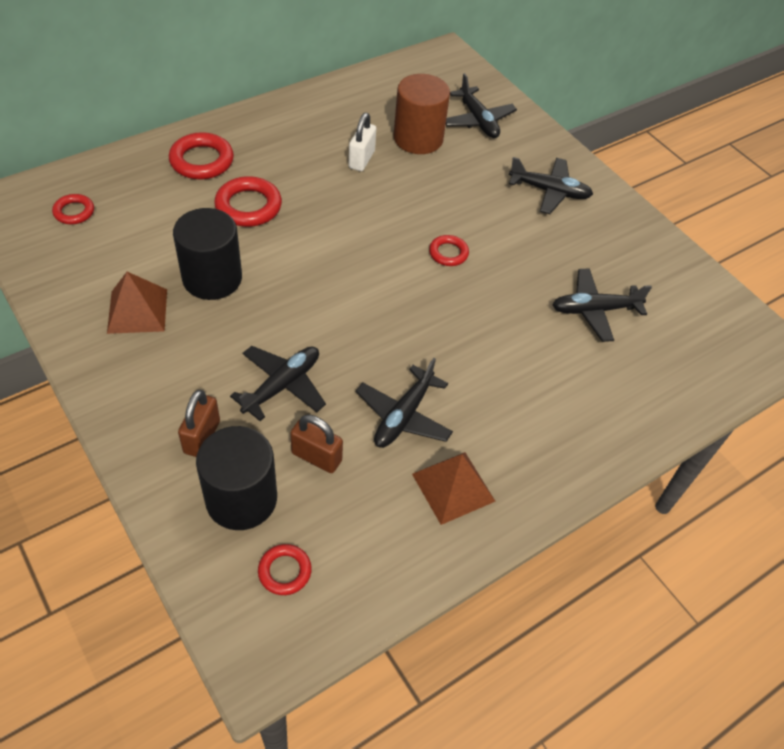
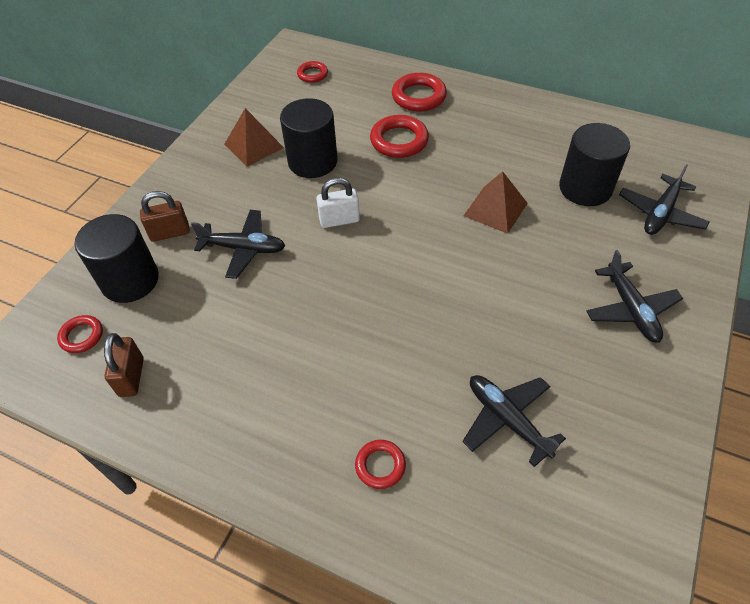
camera: 65 degrees right, 0 degrees up
brown padlock [290,415,343,473] -> brown padlock moved to [104,333,144,397]
white padlock [348,113,376,171] -> white padlock moved to [316,178,360,228]
black plane [356,358,453,448] -> none
brown cylinder [394,74,450,154] -> black cylinder [559,123,630,206]
brown pyramid [412,452,495,525] -> brown pyramid moved to [463,171,528,234]
red ring [429,235,469,266] -> red ring moved to [355,440,406,489]

